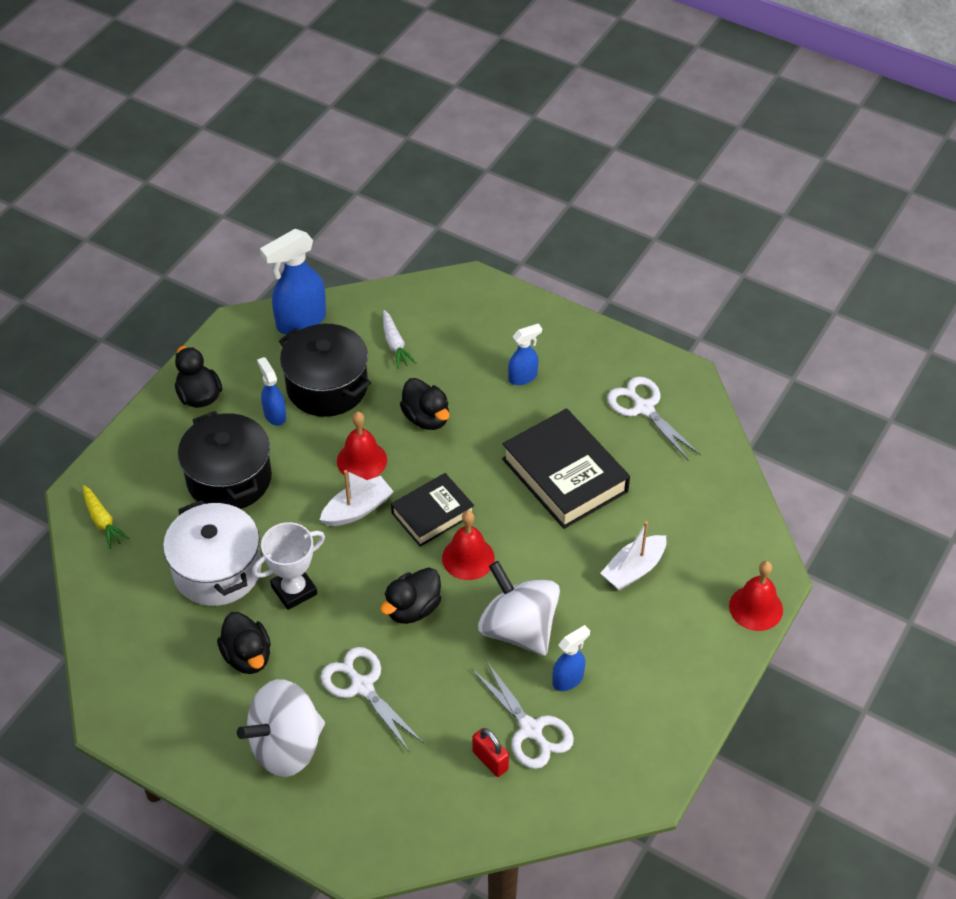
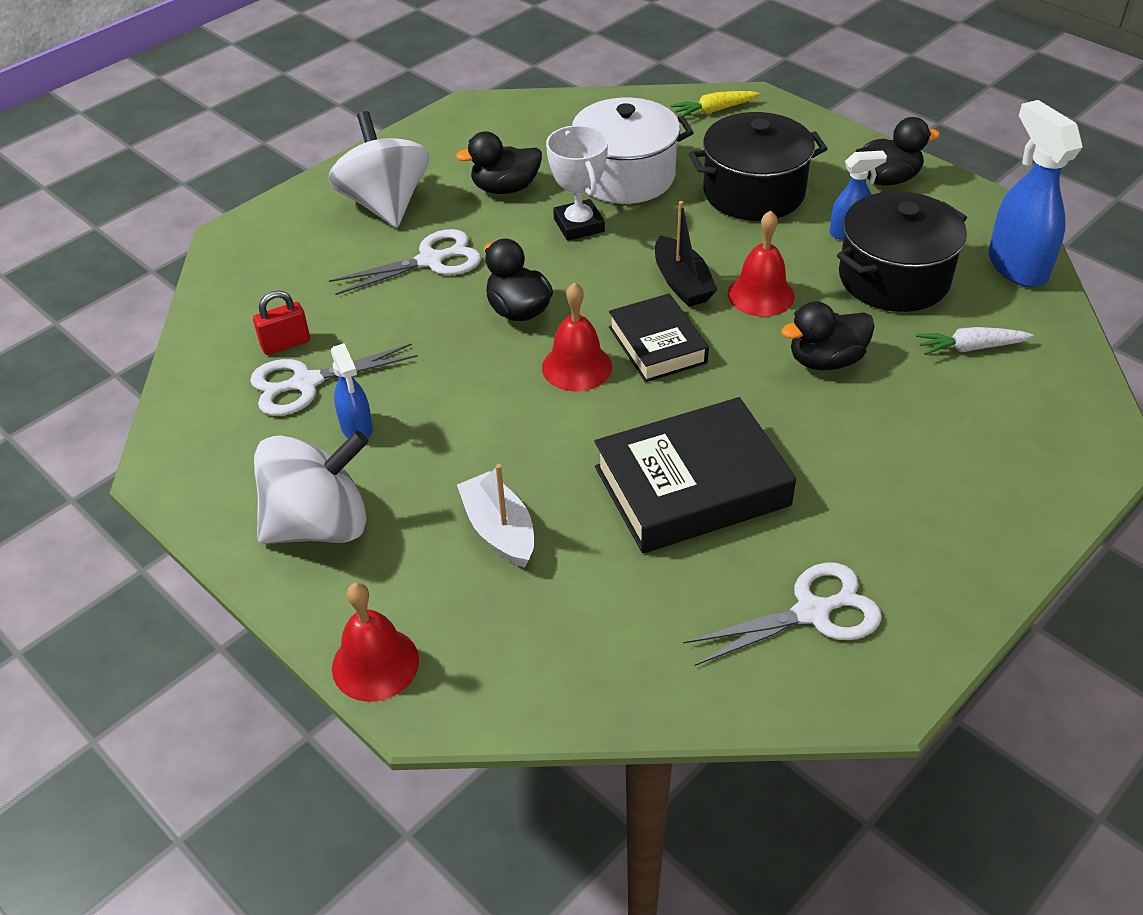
camera: 105 degrees right, 5 degrees down
white boat [320,470,394,526] -> black boat [655,201,718,307]
white spinning top [478,561,560,656] -> white spinning top moved to [254,431,368,544]
blue spray bottle [508,323,542,385] -> none

